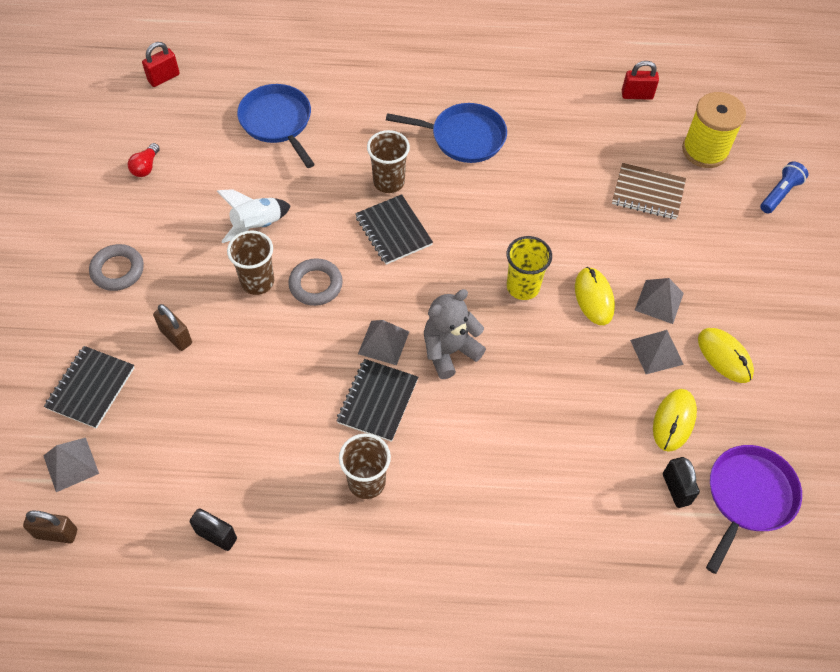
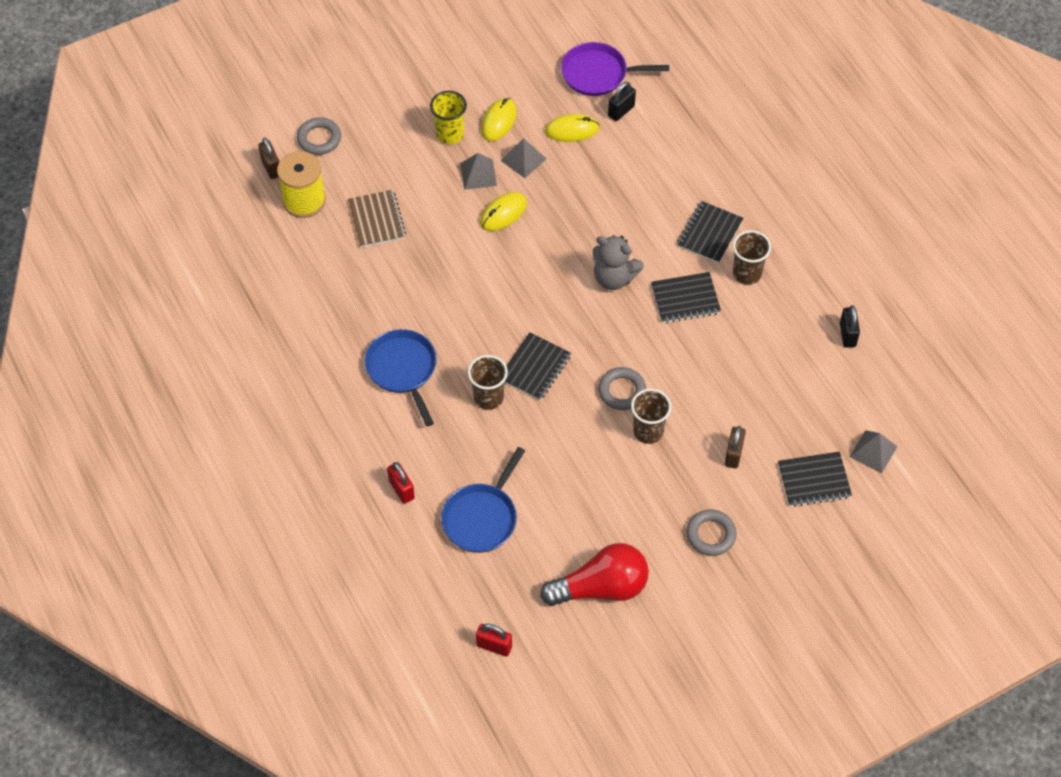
camera: 120 degrees left, 0 degrees up
brown padlock [23,510,77,543] -> brown padlock moved to [258,138,279,179]
red light bulb [128,143,160,177] -> red light bulb [540,543,649,606], size x2.36
white rocket [217,189,291,243] -> none
grey pyramid [358,320,409,365] -> none
yellow cup [507,236,552,300] -> yellow cup moved to [430,91,467,144]
red padlock [622,61,659,100] -> red padlock moved to [387,462,415,504]
blue flashlight [760,161,808,213] -> grey ring [297,117,341,155]
none -> black notebook [677,201,743,263]

